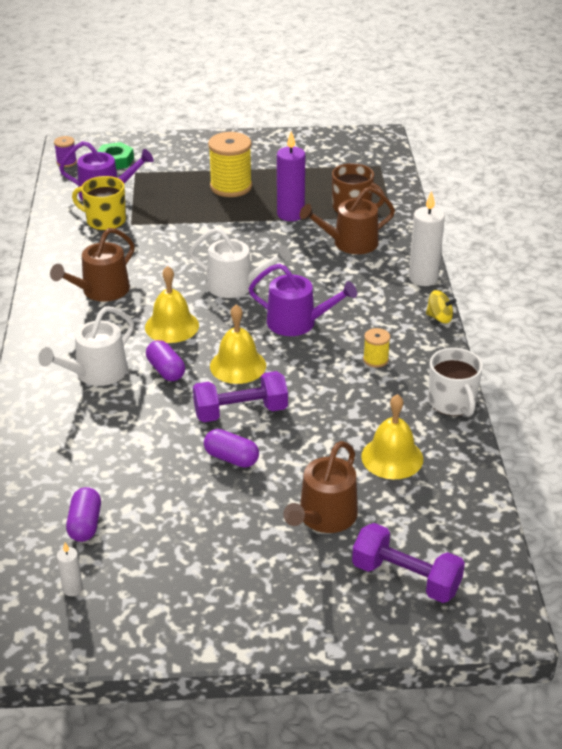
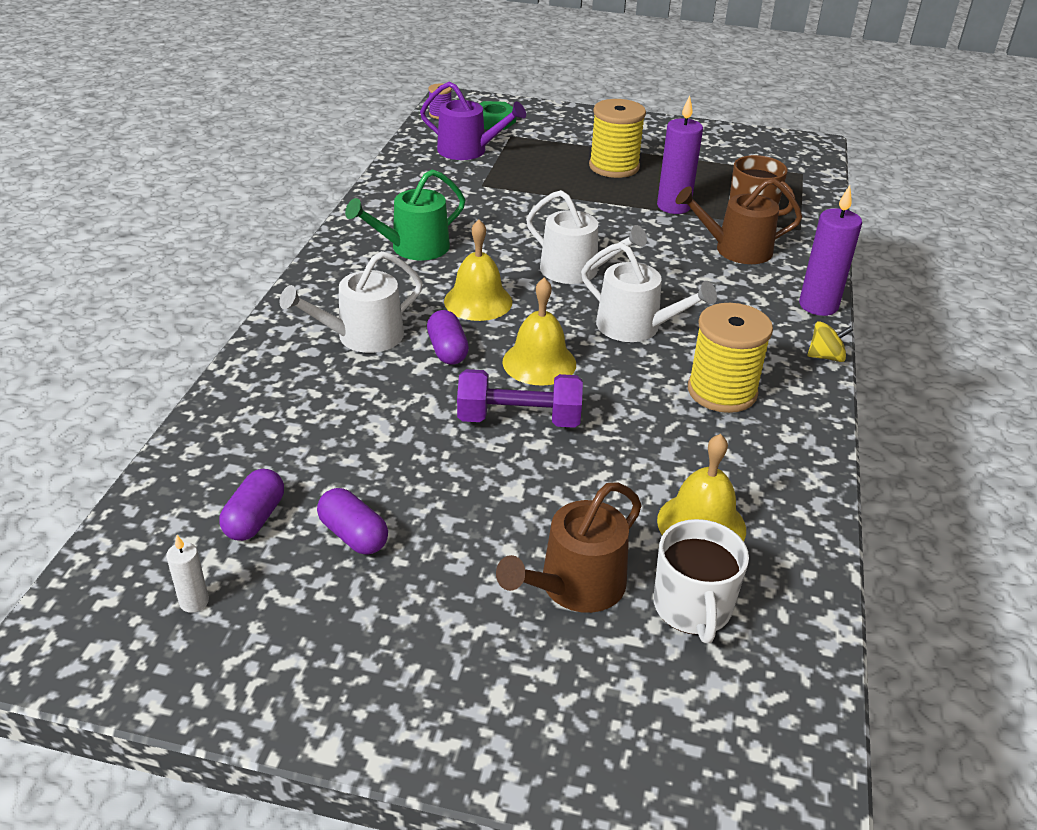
camera: 15 degrees right, 0 degrees up
brown watering can [50,228,135,302] -> green watering can [345,169,465,260]
yellow mug [72,176,126,231] -> none
purple capsule [204,429,259,468] -> purple capsule moved to [317,488,388,555]
purple watering can [249,264,357,336] -> white watering can [581,242,717,342]
purple dumbbell [352,523,465,603] -> none
yellow spool [363,328,390,368] -> yellow spool [688,303,773,413], size x2.02
white candle [409,191,445,286] -> purple candle [799,185,862,316]
yellow spinning top [426,290,457,323] -> yellow spinning top turned 45 degrees counterclockwise [808,321,853,362]
white mug [428,348,483,416] -> white mug moved to [654,519,749,643]

